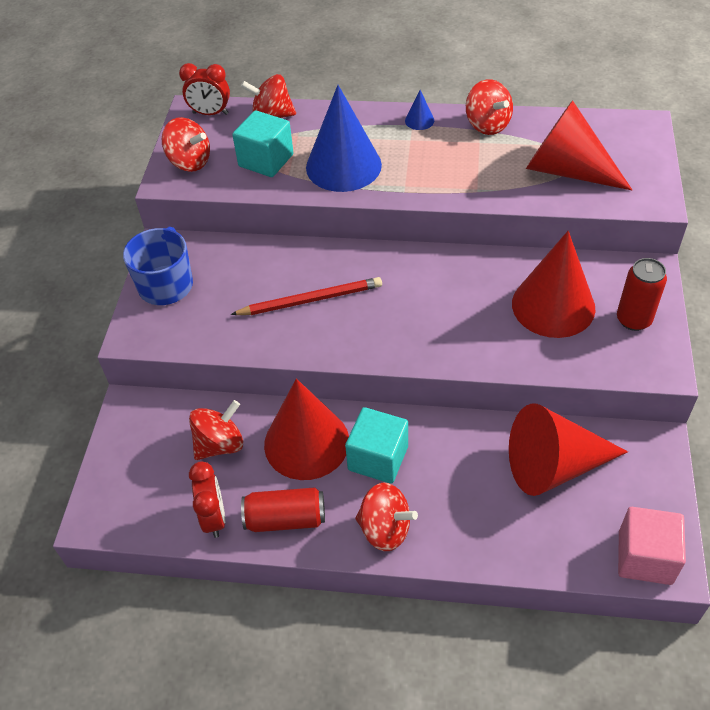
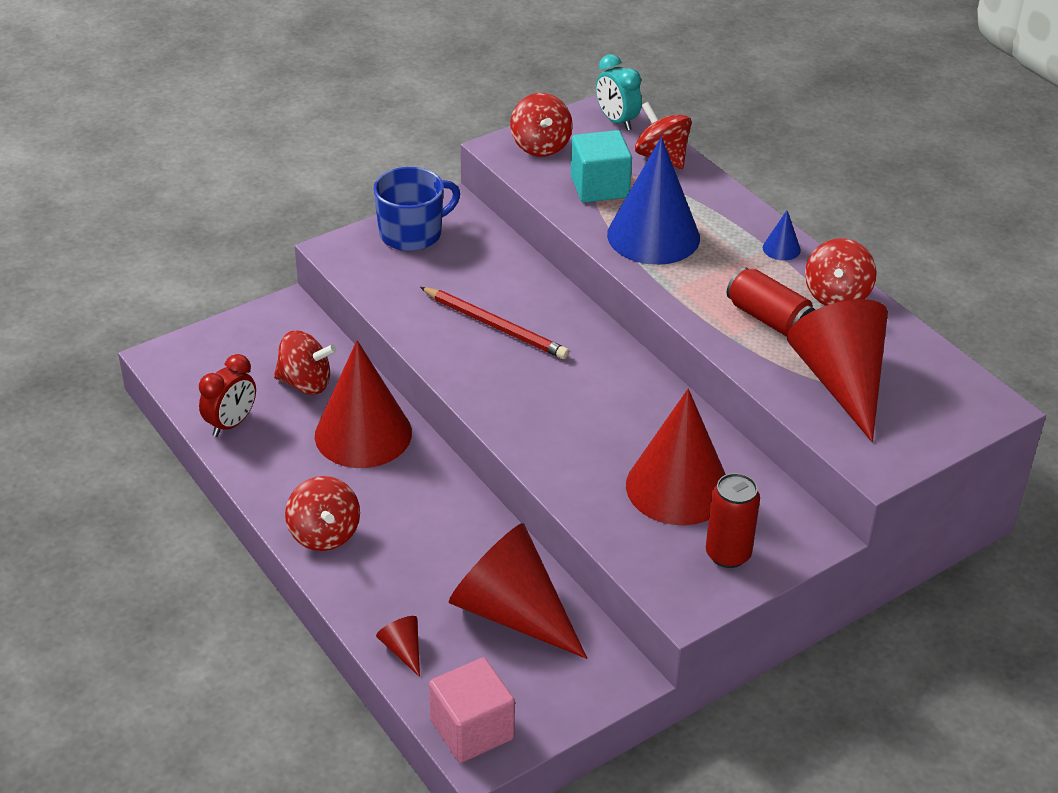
camera: 45 degrees right, 10 degrees down
red clock [179,63,230,115] -> turquoise clock [596,54,642,131]
red can [241,487,325,532] -> red can moved to [727,267,815,337]
turquoise cube [345,407,408,484] -> none
none -> red cone [376,616,420,677]

